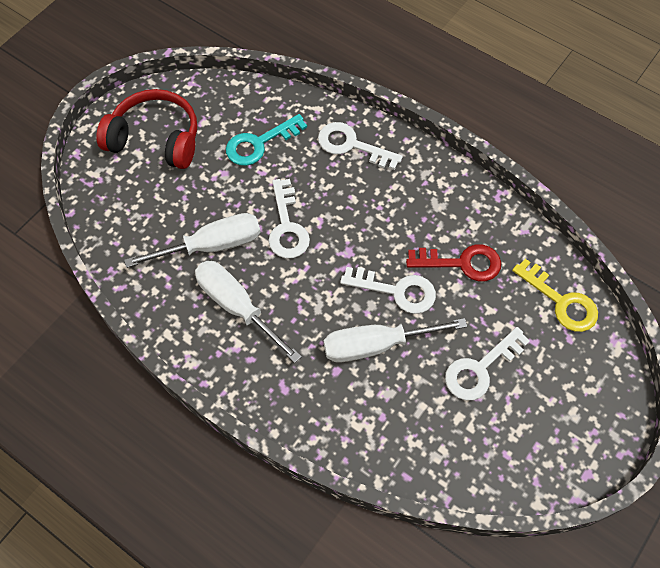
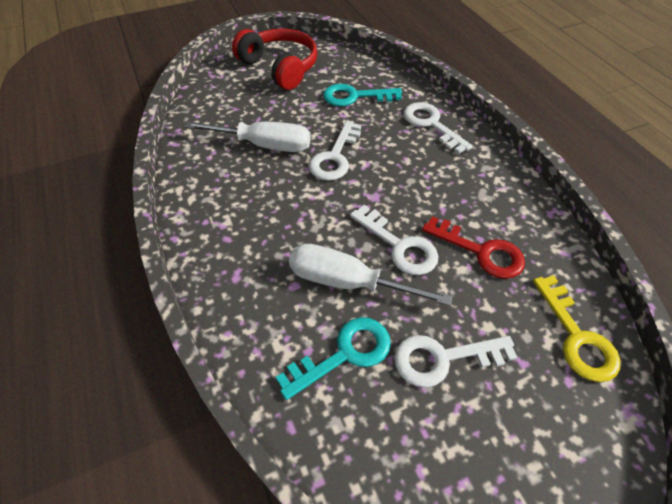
camera: 30 degrees right, 10 degrees down
white screwdriver [195,261,302,363] -> none
none -> turquoise key [276,317,391,400]

